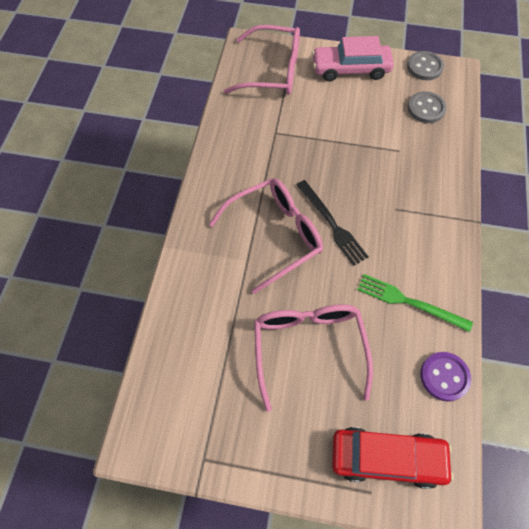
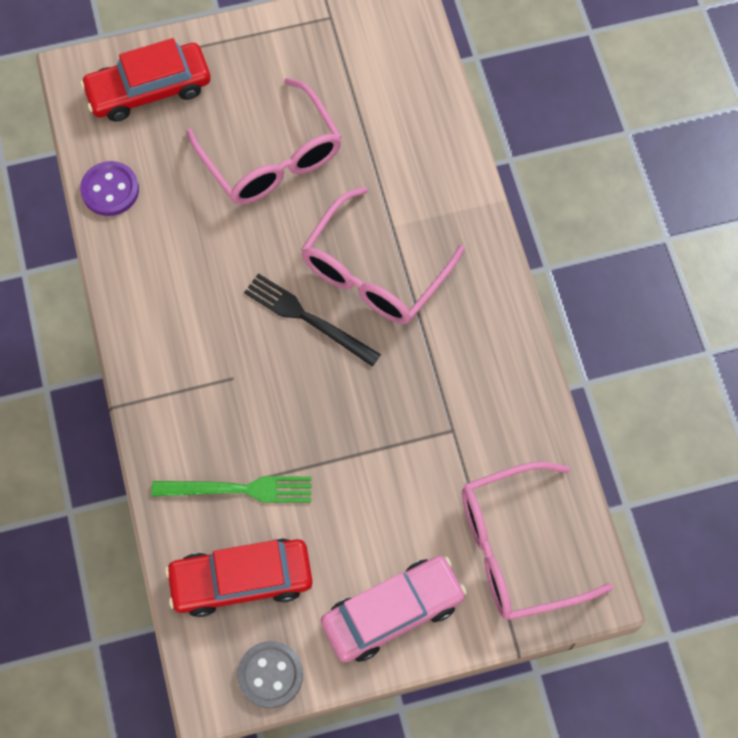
camera: 155 degrees right, 5 degrees up
green fork [357,274,473,332] -> green fork moved to [152,476,312,503]
grey button [408,91,446,123] -> red car [165,538,313,617]

